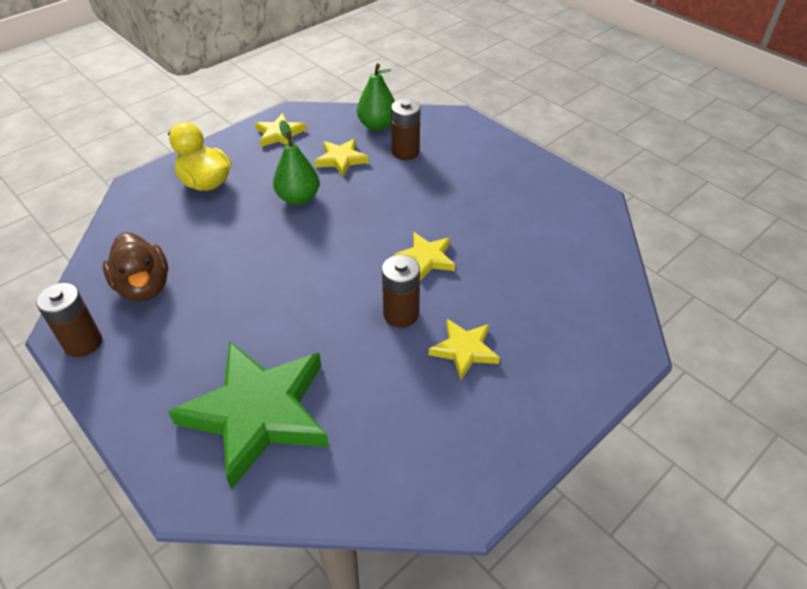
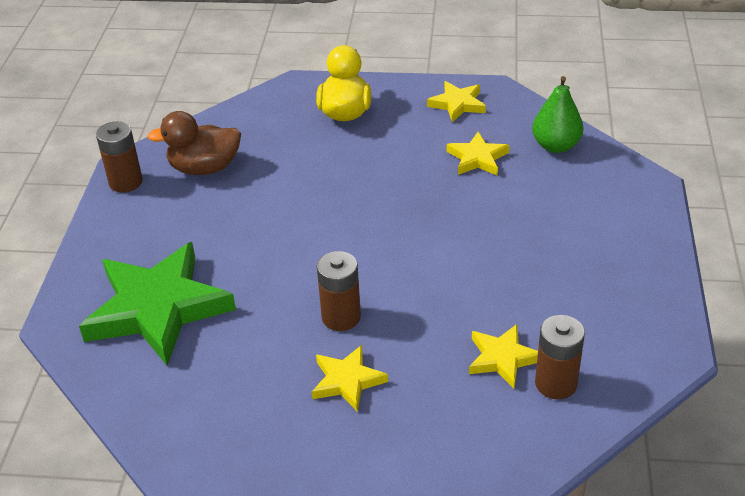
camera: 50 degrees right, 5 degrees down
brown duck [103,232,168,302] -> brown duck turned 60 degrees clockwise [147,111,241,175]
green pear [273,120,320,205] -> none
brown battery [391,99,421,160] -> brown battery moved to [535,315,585,399]
yellow star [394,232,455,281] -> yellow star moved to [469,324,538,388]

